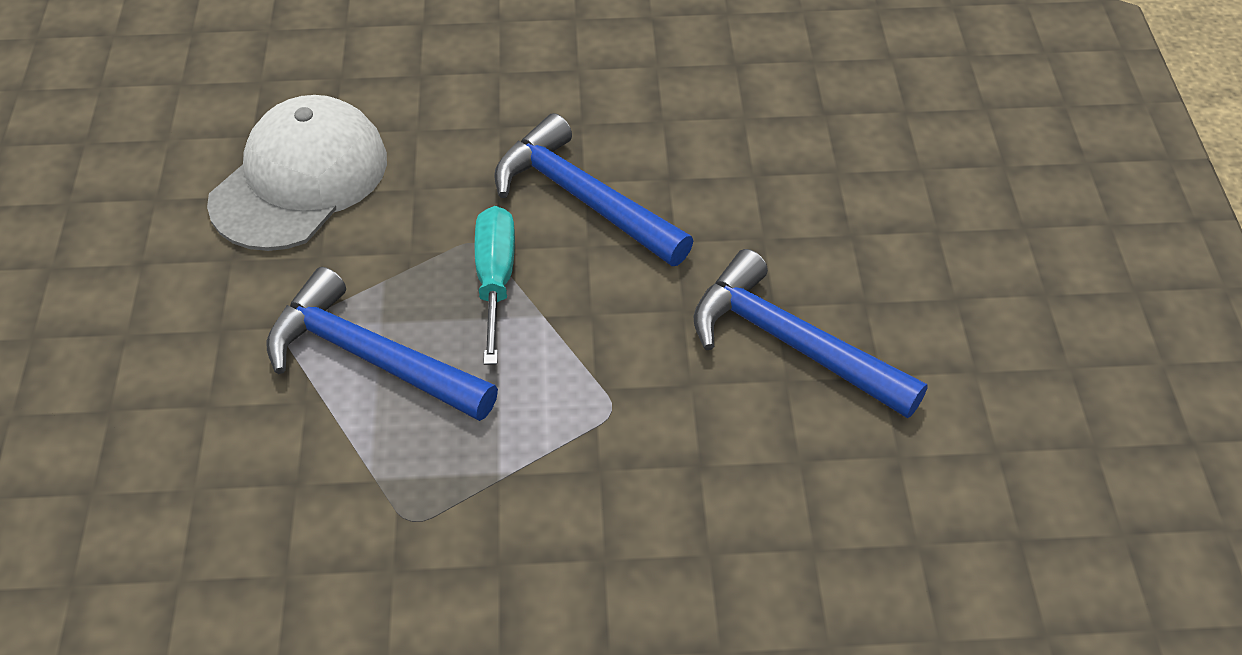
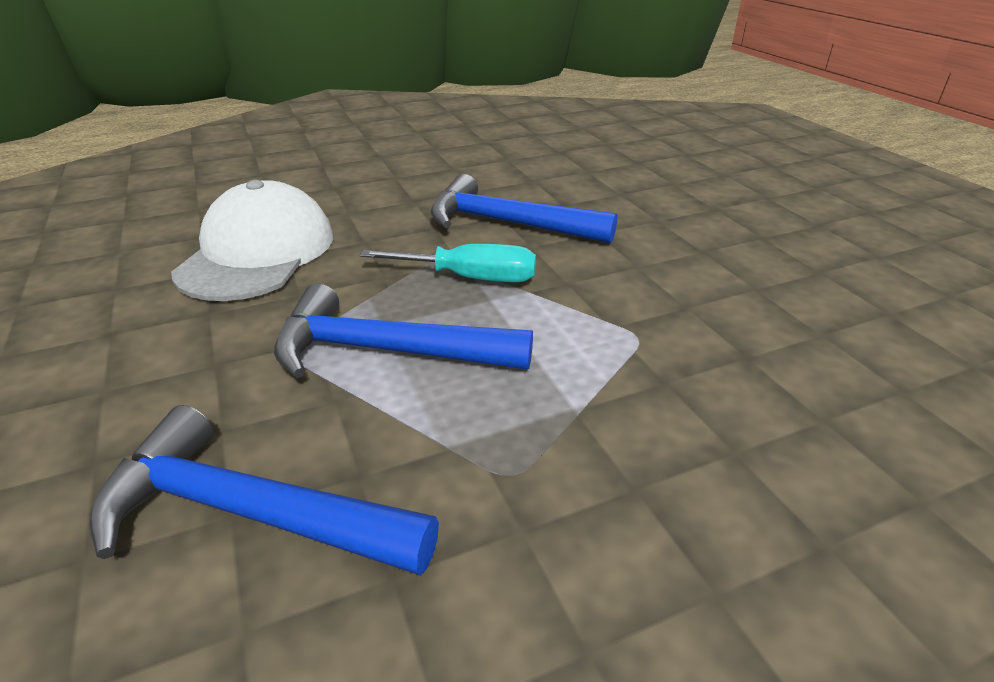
camera: 20 degrees left, 15 degrees down
turquoise screwdriver [475,206,515,365] -> turquoise screwdriver turned 120 degrees clockwise [360,244,536,283]
blue hammer [693,249,928,418] -> blue hammer moved to [89,405,439,575]

